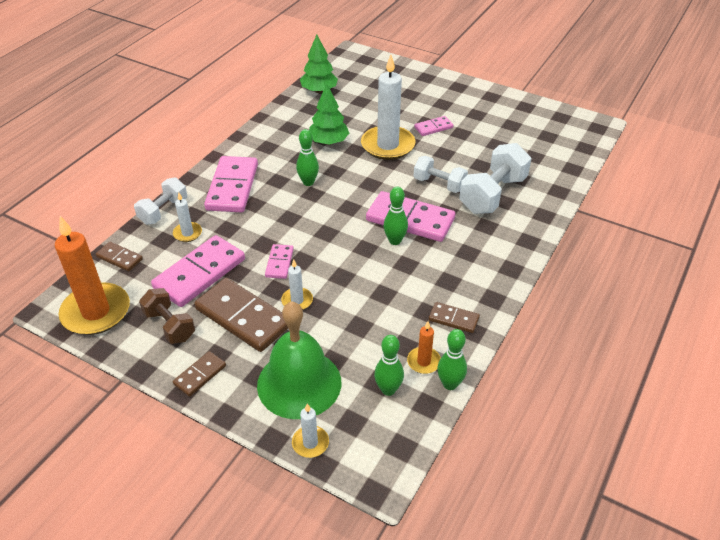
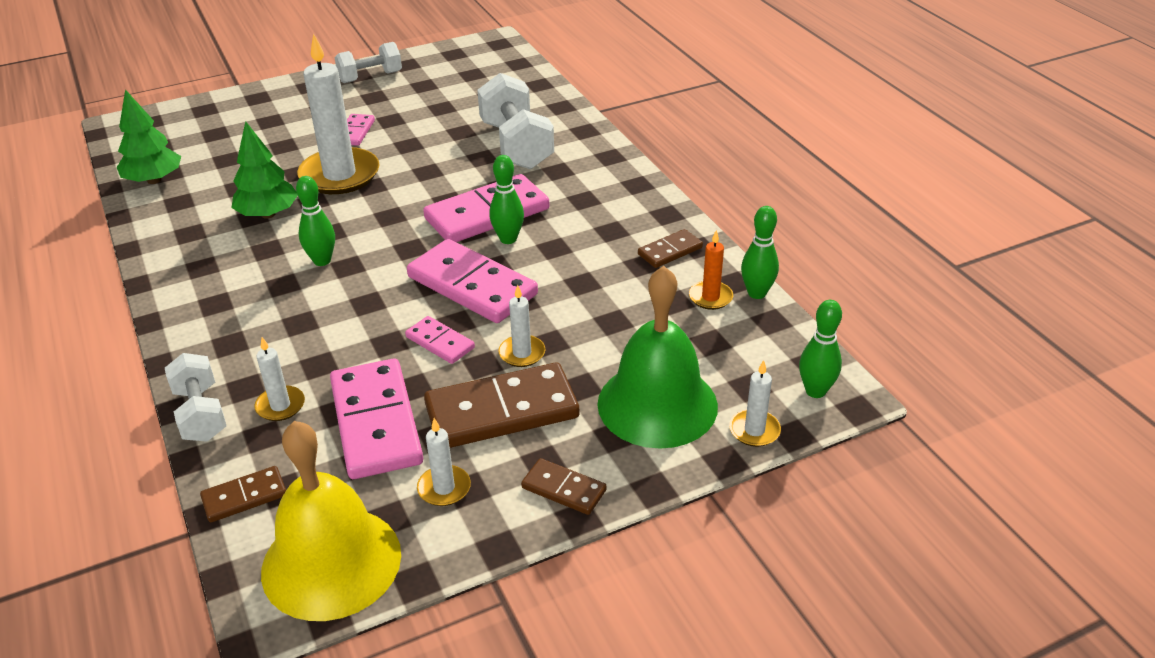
camera: 55 degrees left, 5 degrees down
orange candle [55,216,130,335] -> yellow bell [261,421,401,621]
brown dumbbell [139,288,195,344] -> white candle [417,418,471,506]
brown domino [173,351,226,397] -> brown domino turned 45 degrees counterclockwise [521,458,607,515]
pink domino [204,156,258,212] -> pink domino moved to [407,239,538,323]
green bowling pin [374,335,404,396] -> green bowling pin moved to [799,300,842,398]
white dumbbell [414,156,468,193] -> white dumbbell moved to [335,42,402,83]

